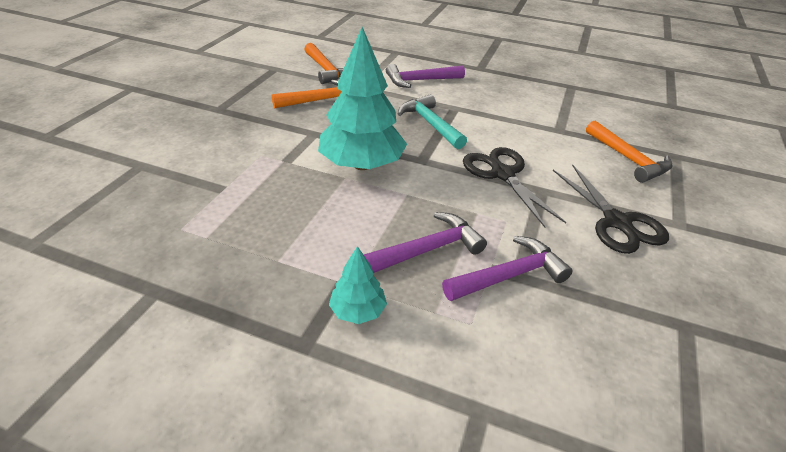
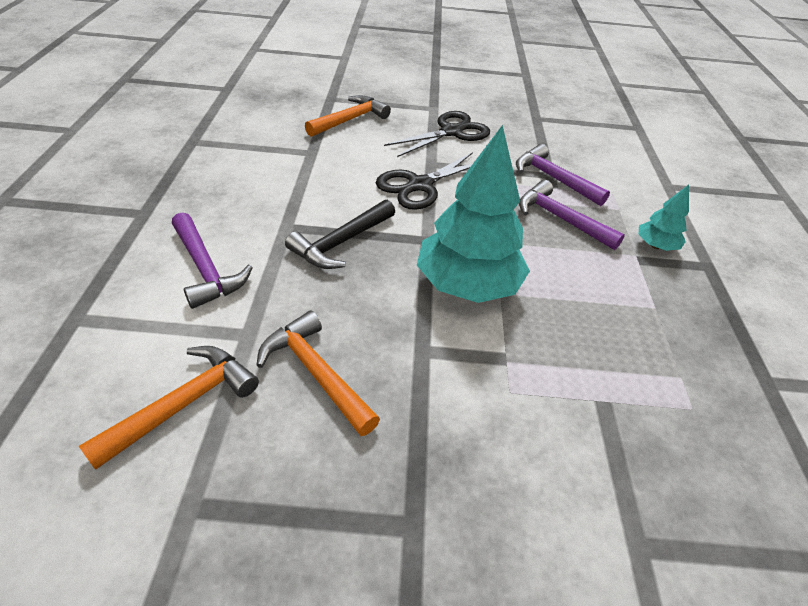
camera: 110 degrees left, 5 degrees up
turquoise hammer [398,94,467,149] -> black hammer [285,200,395,269]

